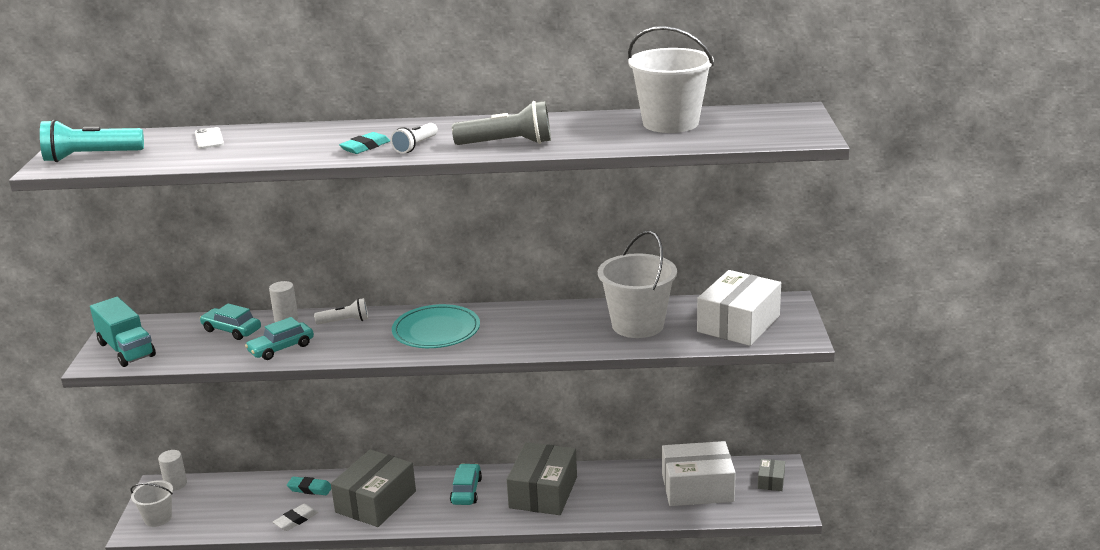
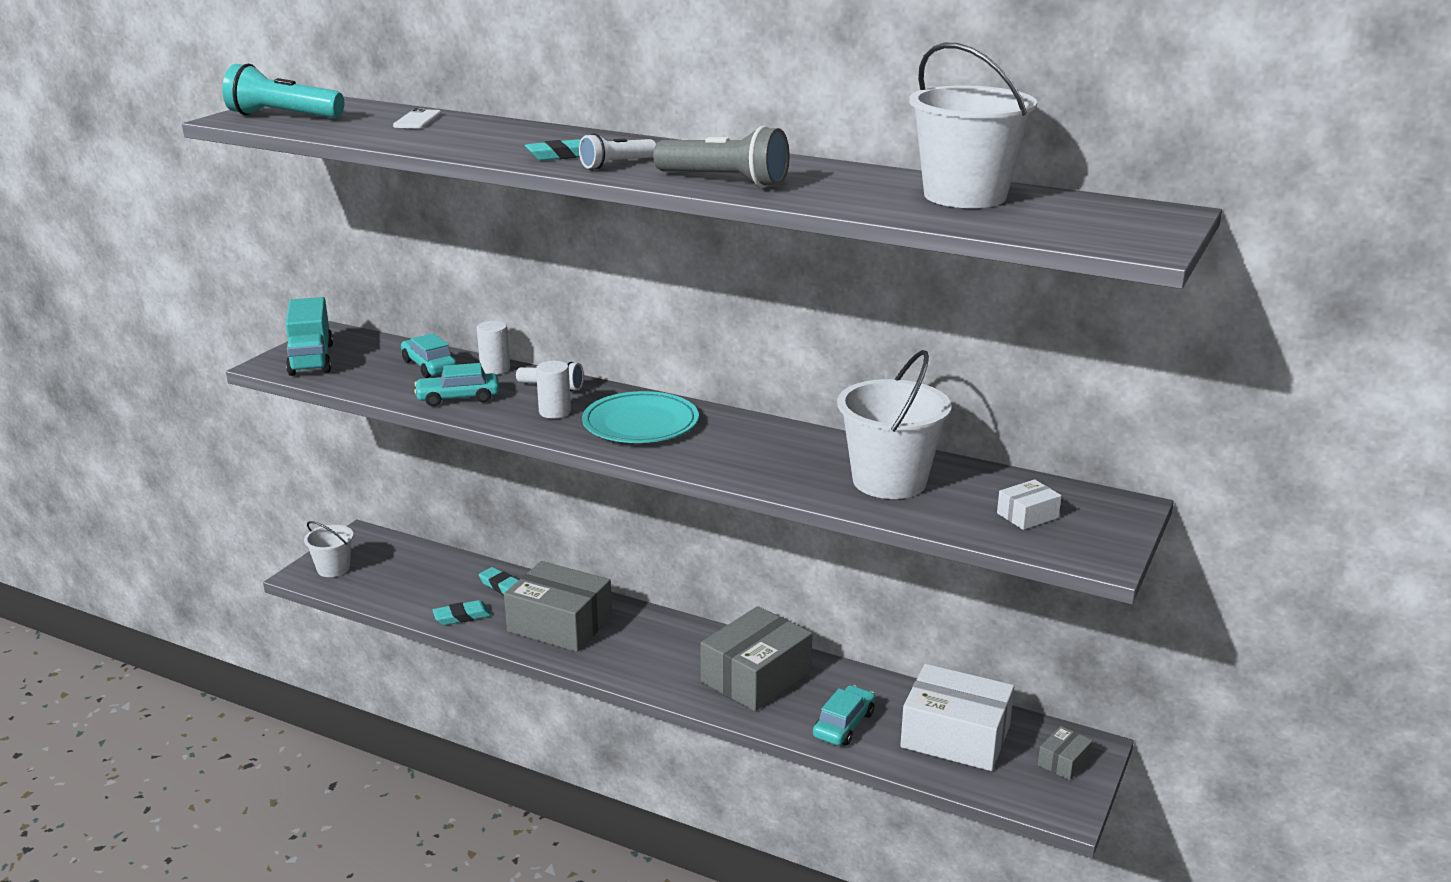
camera: 25 degrees right, 0 degrees up
white cylinder [158,450,187,491] -> white cylinder moved to [536,361,571,419]
white eraser [273,504,318,531] -> turquoise eraser [433,600,491,625]
grey box [331,449,416,527] -> grey box turned 60 degrees clockwise [504,561,612,652]
turquoise car [450,464,482,505] -> turquoise car moved to [813,685,875,746]
white box [697,270,781,346] -> white box [997,479,1061,530], size x0.45

